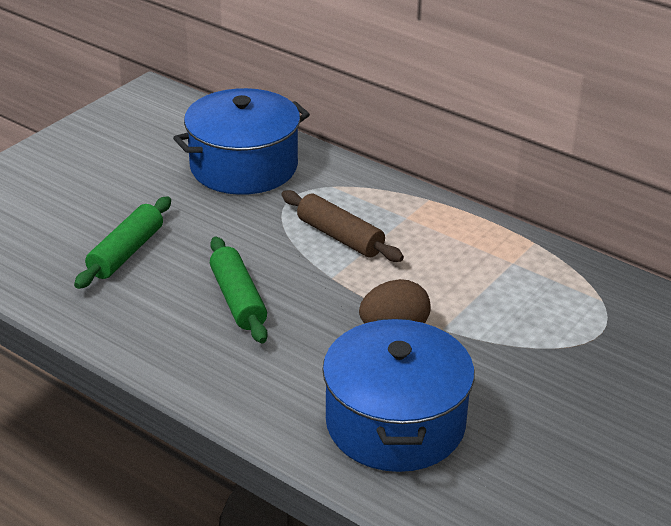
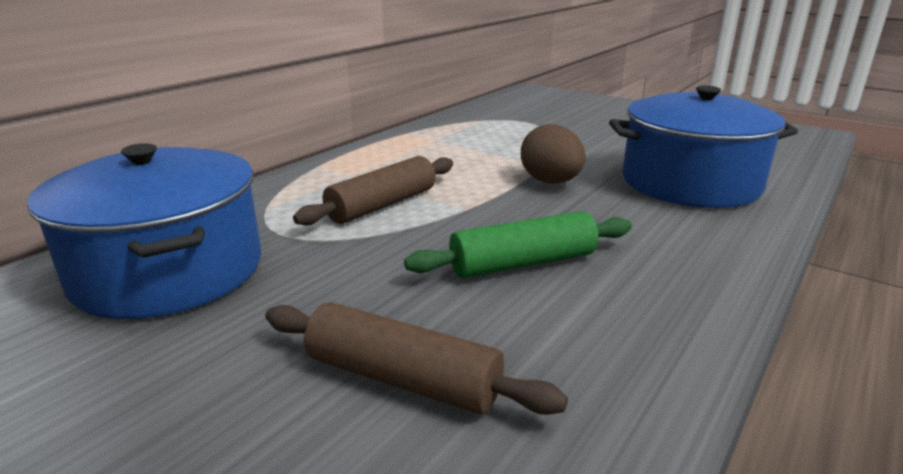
camera: 90 degrees left, 10 degrees down
green rolling pin [74,196,171,289] -> brown rolling pin [265,302,568,415]

